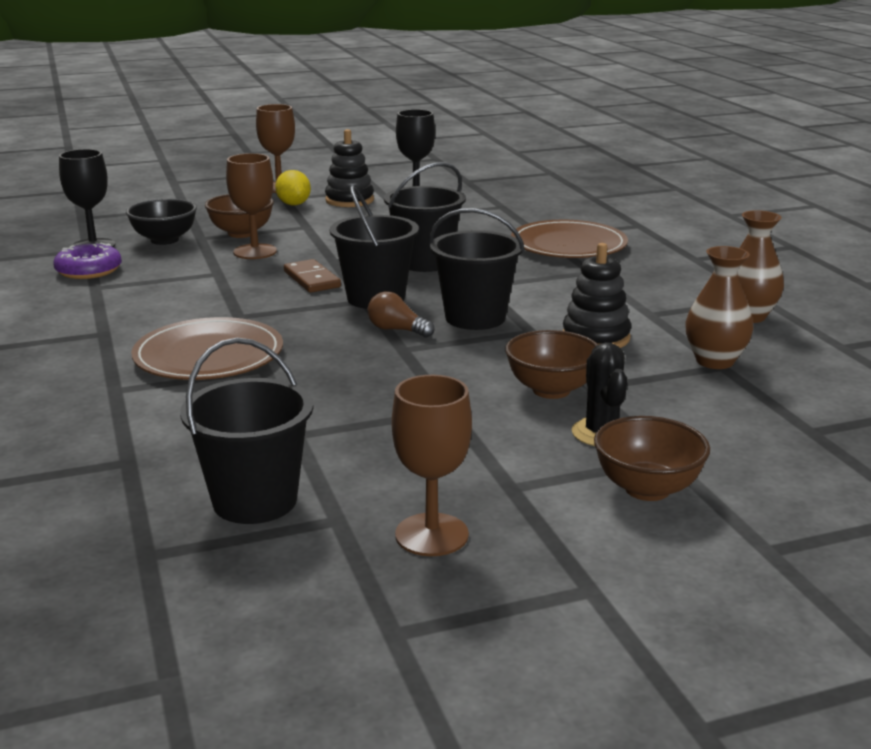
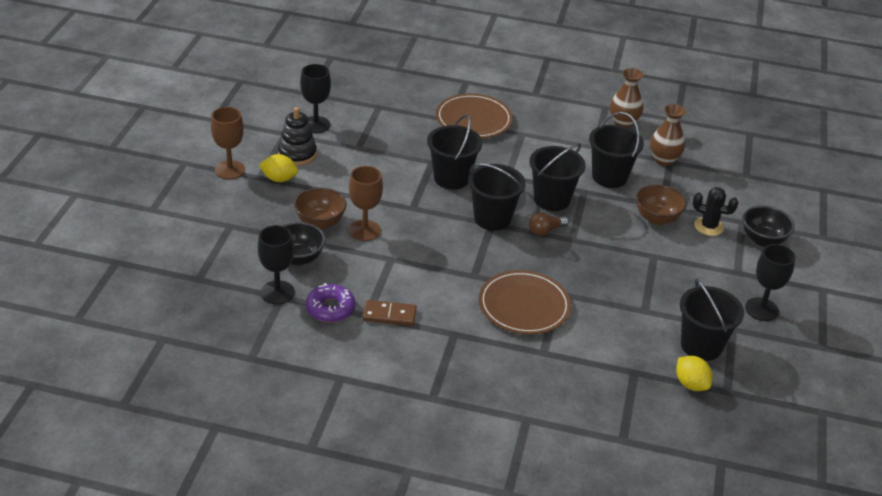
camera: 60 degrees left, 15 degrees up
brown domino [284,259,341,293] -> brown domino moved to [363,300,417,326]
brown goblet [392,375,472,556] -> black goblet [745,244,795,321]
black stacking toy [563,243,631,348] -> black bucket [589,112,644,188]
brown bowl [594,416,710,501] -> black bowl [743,205,795,247]
none -> yellow lemon [676,356,712,391]

